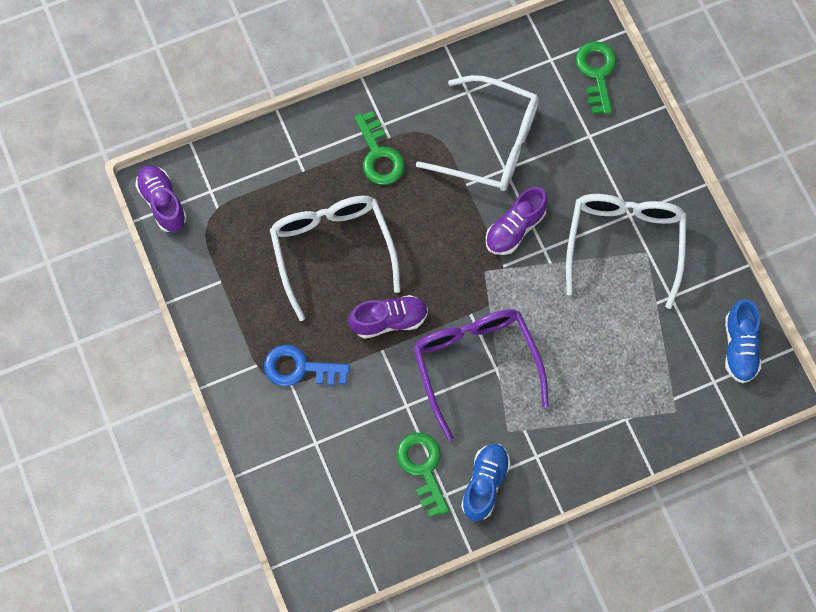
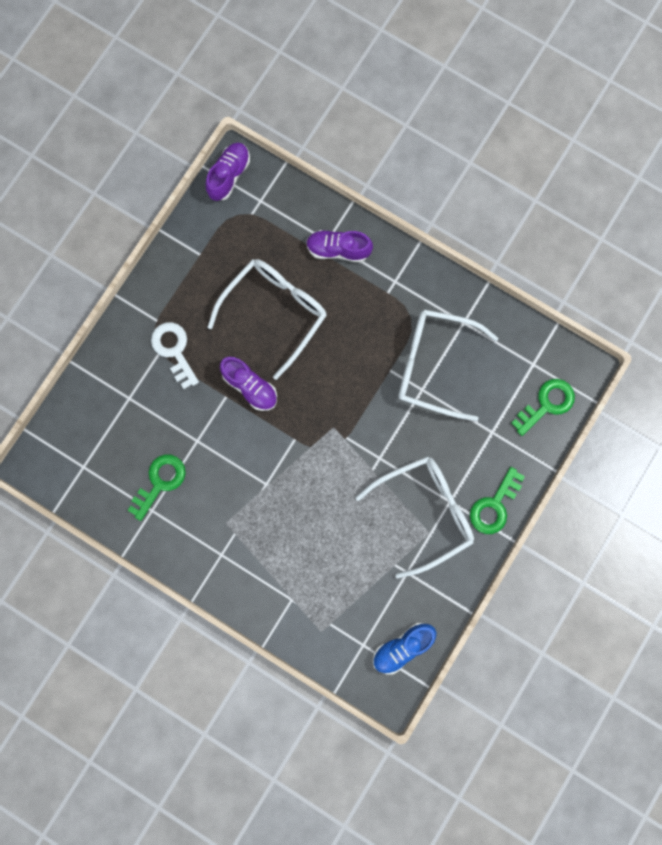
camera: 55 degrees right, 10 degrees up
blue key [264,345,350,386] -> white key [151,322,199,389]
green key [354,111,405,185] -> green key moved to [470,467,525,534]
purple glasses [413,309,549,441] -> none
white glasses [416,75,539,191] -> white glasses turned 120 degrees clockwise [398,309,498,421]
blue shoe [461,444,511,522] -> none
purple shoe [486,187,548,255] -> purple shoe moved to [306,230,373,263]

